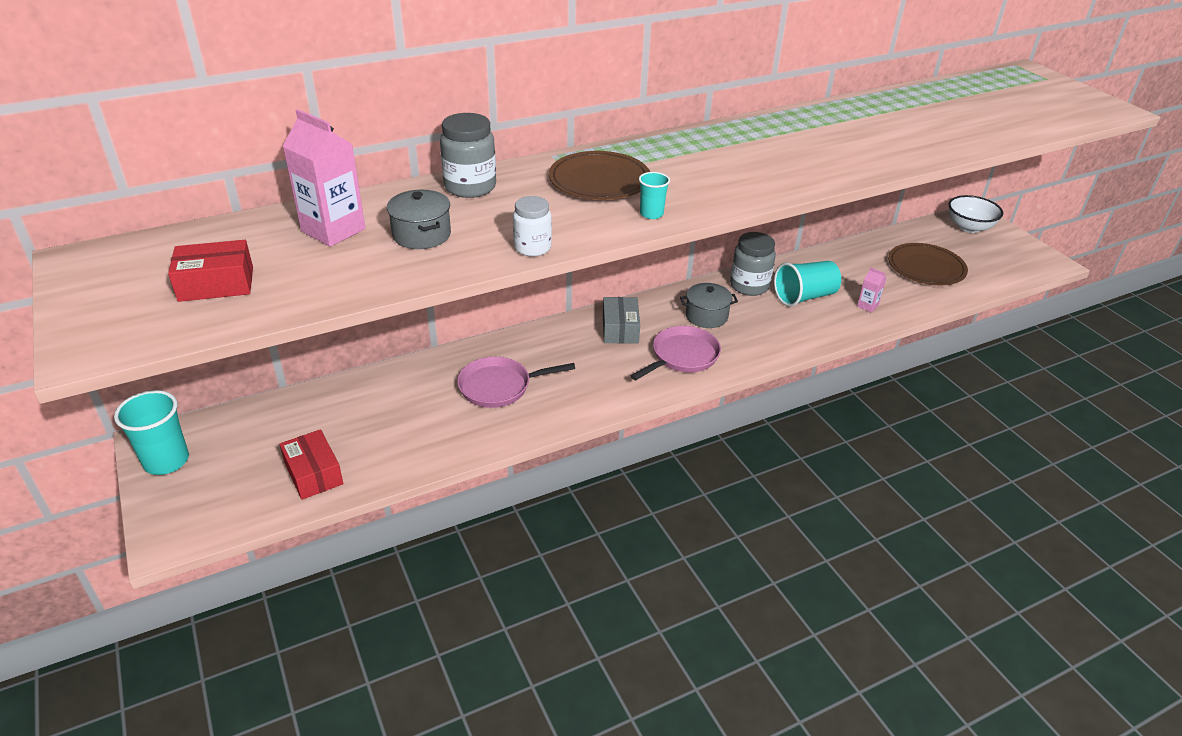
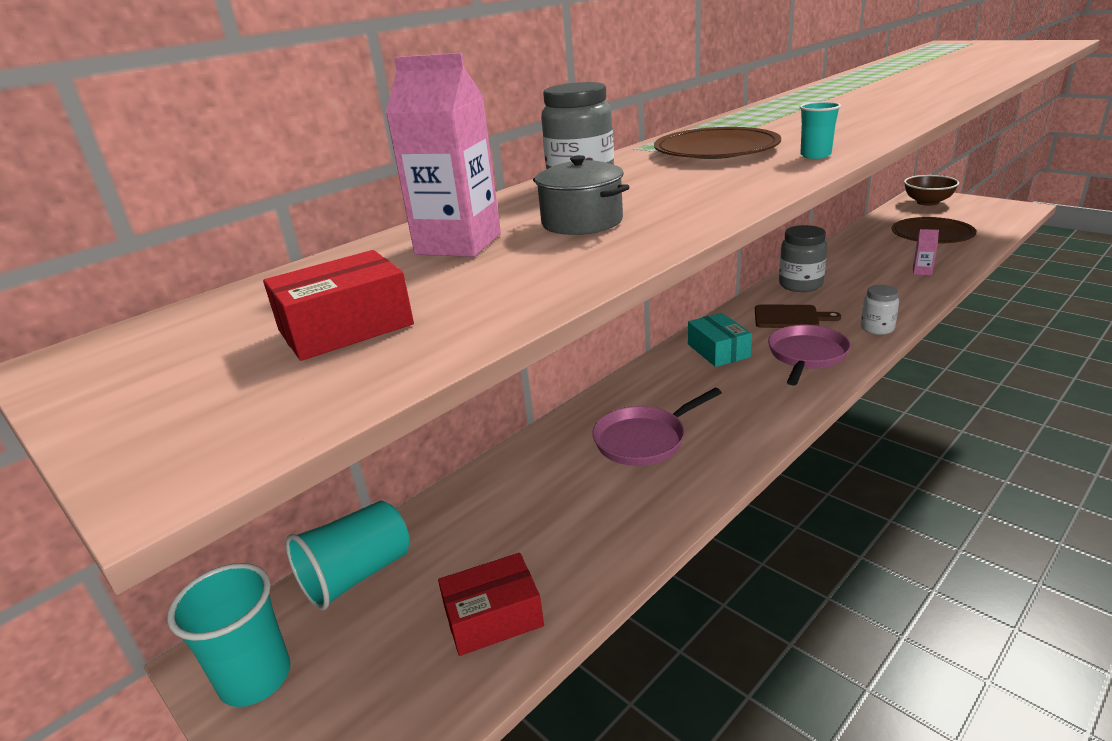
camera: 15 degrees left, 10 degrees down
red box [279,429,343,500] -> red box turned 60 degrees counterclockwise [438,553,544,656]
white jar [513,196,552,257] -> white jar moved to [861,285,899,335]
grey box [603,297,640,344] -> turquoise box [688,313,752,367]
grey pot [680,283,738,328] -> brown cutting board [755,305,841,328]
turquoise cup [774,261,841,307] -> turquoise cup moved to [286,501,409,610]
white bowl [948,195,1003,233] -> brown bowl [904,175,959,206]

